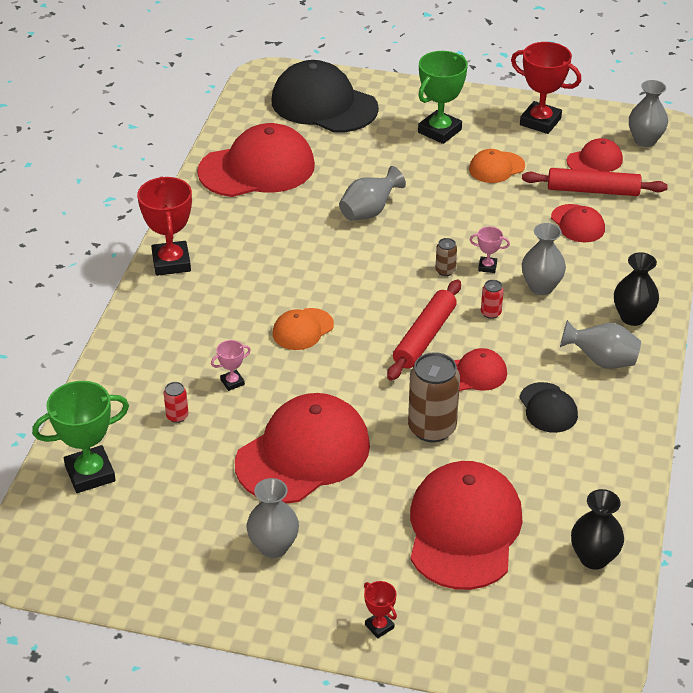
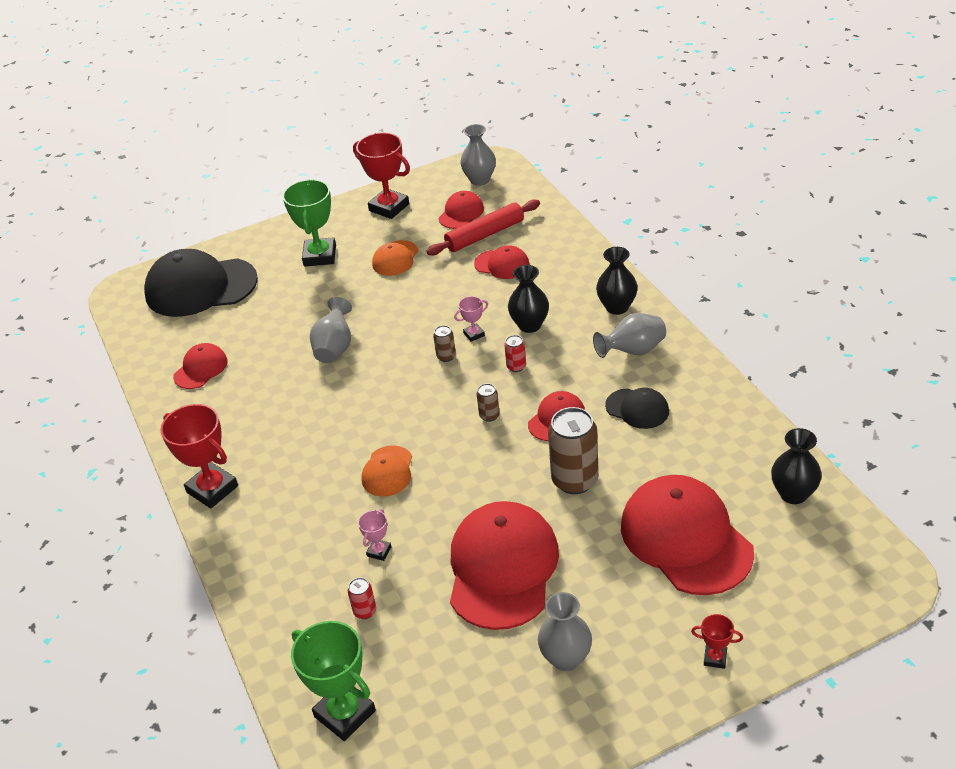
camera: 35 degrees left, 0 degrees up
green trophy [32,381,129,493] -> green trophy turned 75 degrees counterclockwise [291,621,376,741]
red cap [197,123,315,197] -> red cap [173,343,228,389], size x0.49
red rolling pin [387,280,461,381] -> brown can [477,383,500,422]
red trophy [511,42,581,134] -> red trophy turned 45 degrees clockwise [353,133,410,219]
grey vase [522,223,566,295] -> black vase [508,265,549,333]

